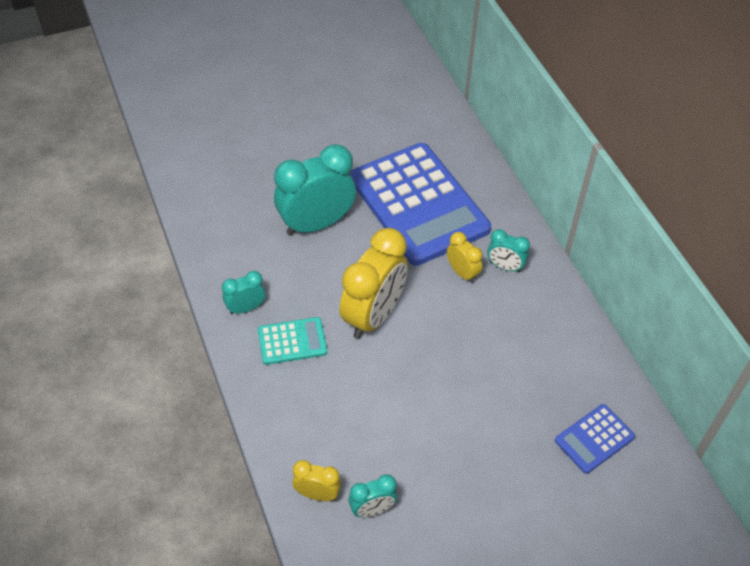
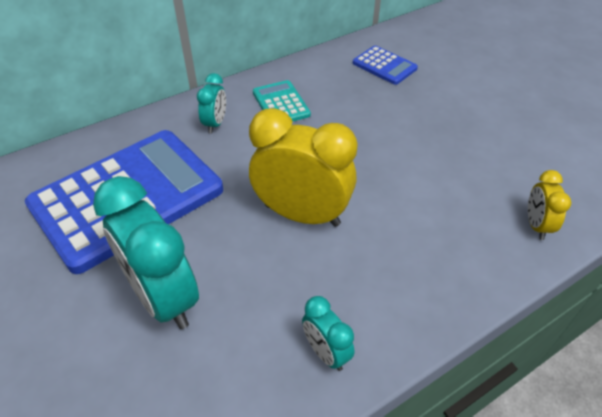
camera: 100 degrees left, 5 degrees down
turquoise calculator [258,317,327,365] -> turquoise calculator moved to [253,80,311,121]
turquoise clock [349,474,397,517] -> none
yellow clock [447,232,482,283] -> none

